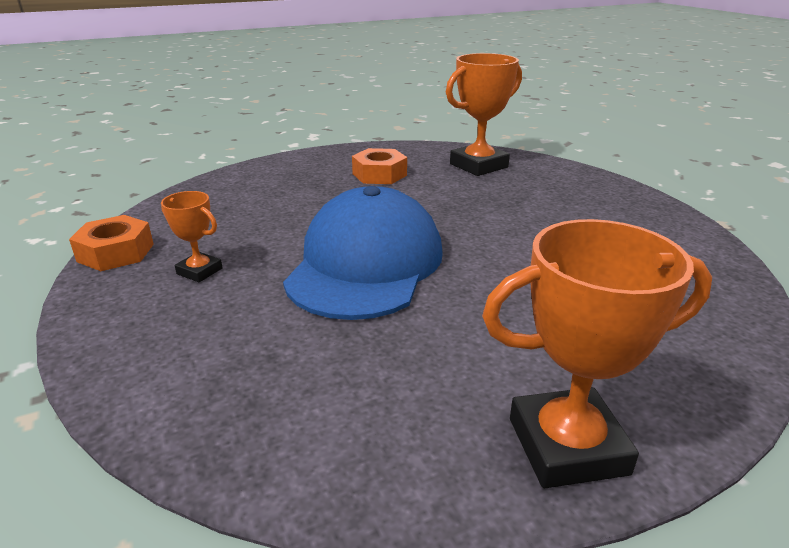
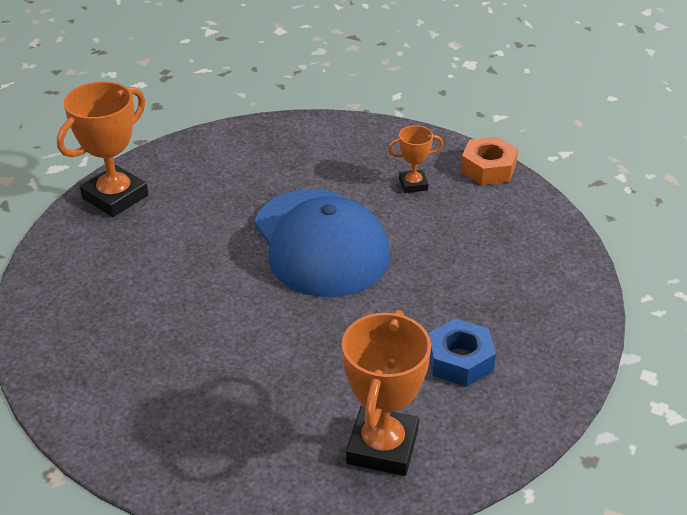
camera: 140 degrees right, 10 degrees up
orange nut [352,148,407,184] -> blue nut [428,318,496,387]

